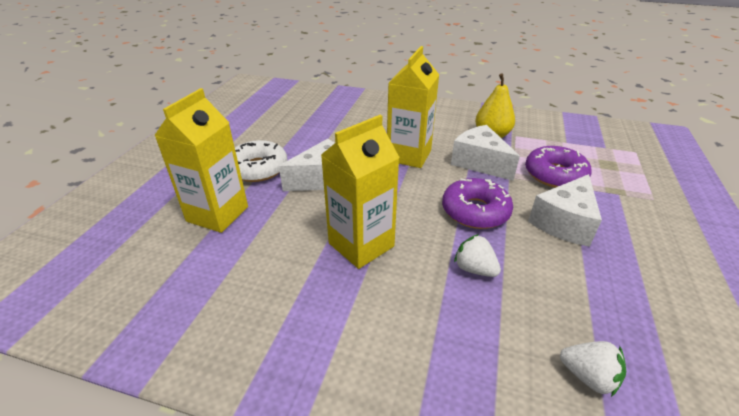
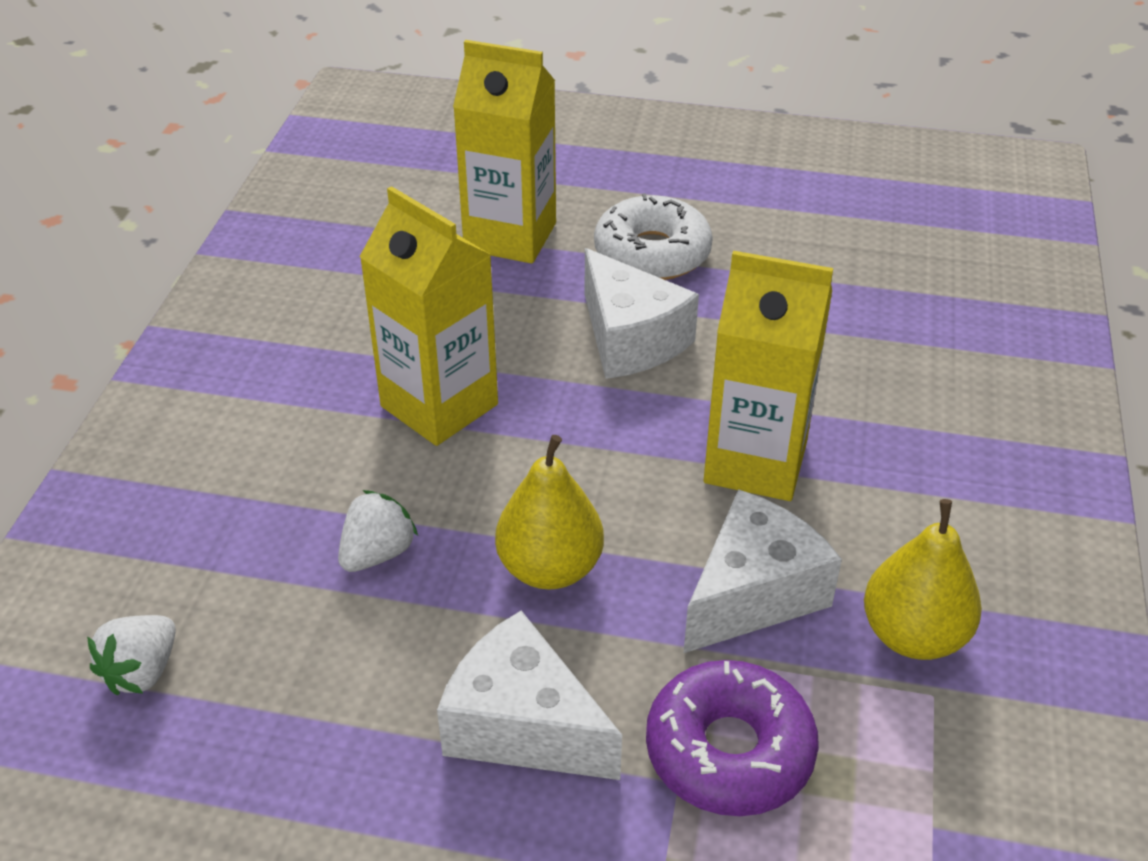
camera: 85 degrees right, 5 degrees up
purple donut [442,178,513,229] -> yellow pear [495,435,604,590]

